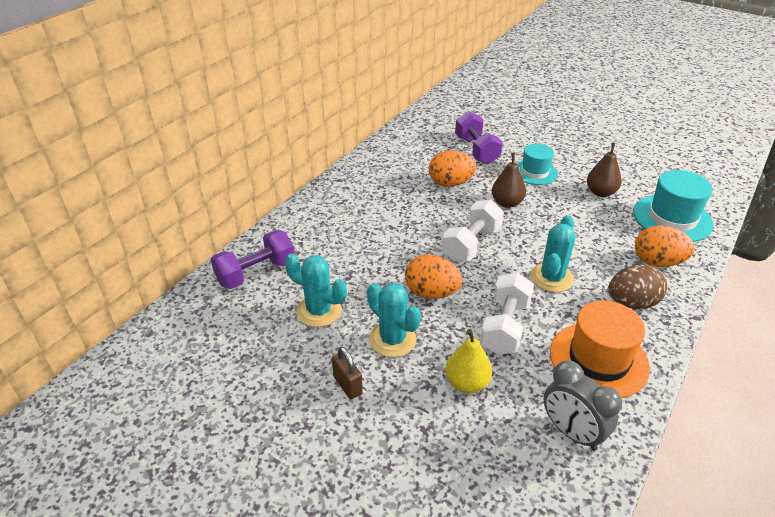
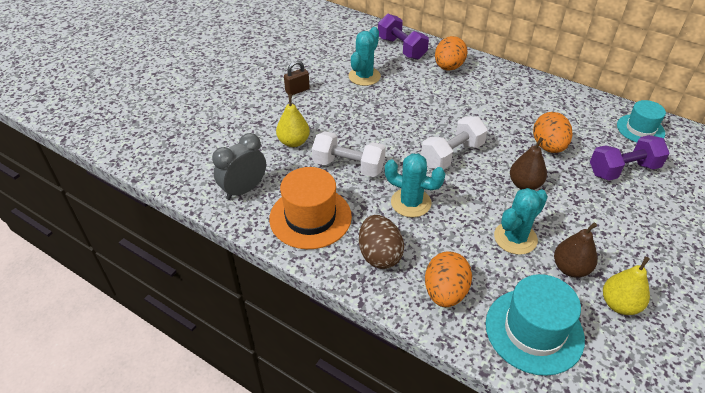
camera: 90 degrees right, 5 degrees up
turquoise cactus [367,283,421,357] -> turquoise cactus moved to [494,188,548,255]
orange egg [405,254,462,298] -> orange egg moved to [435,36,467,71]
white dumbbell [442,200,504,262] -> white dumbbell turned 75 degrees counterclockwise [421,116,488,170]
turquoise hat [517,144,558,185] -> turquoise hat moved to [617,100,666,142]
none -> yellow pear [603,257,650,315]

